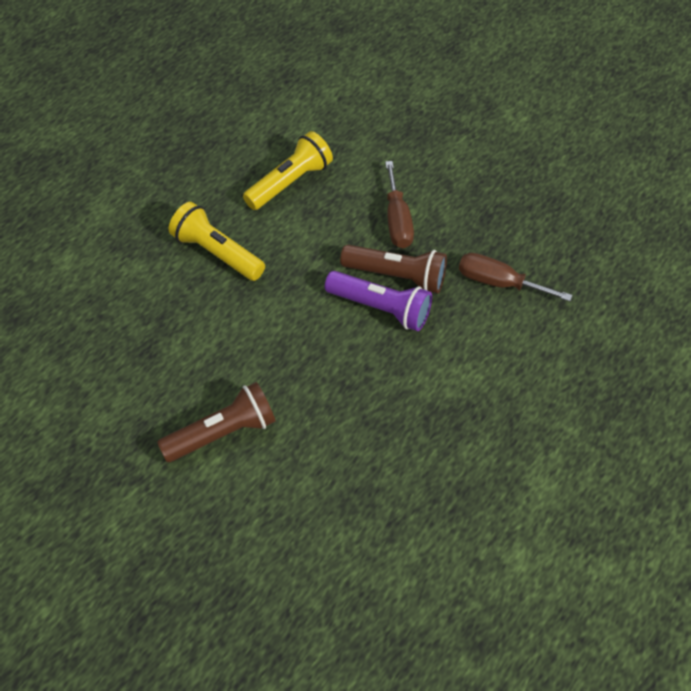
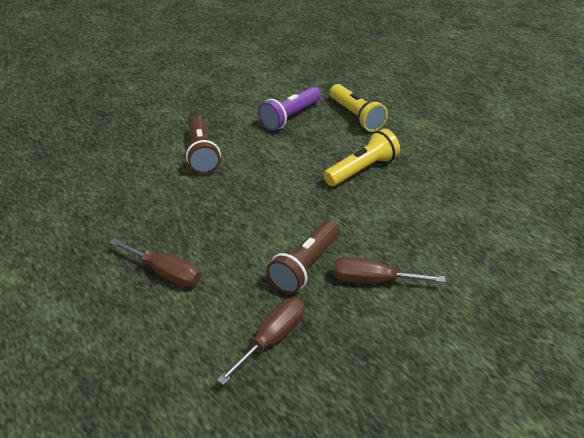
camera: 105 degrees right, 15 degrees down
yellow flashlight [243,131,333,210] -> yellow flashlight moved to [330,84,388,132]
purple flashlight [325,271,432,331] -> purple flashlight moved to [258,87,321,131]
none -> brown screwdriver [109,238,201,287]

